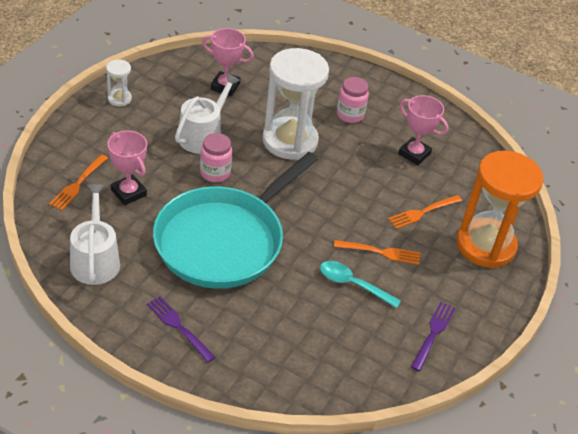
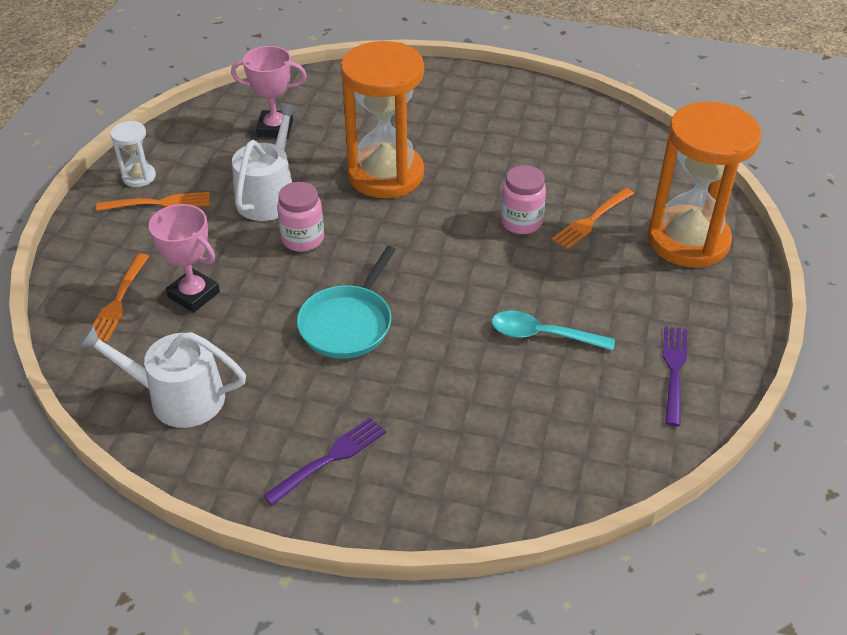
camera: 10 degrees left, 0 degrees up
white watering can [70,184,120,285] -> white watering can turned 60 degrees counterclockwise [77,325,246,428]
purple fork [147,296,216,363] -> purple fork turned 105 degrees clockwise [263,417,386,506]
turquoise pan [153,152,318,289] -> turquoise pan [297,246,396,358], size x0.51
white hourglass [262,48,329,160] -> orange hourglass [341,41,424,198]
orange fork [334,240,420,265] -> orange fork moved to [96,192,210,211]
pink jar [337,77,369,123] -> pink jar moved to [501,165,546,234]
pink trophy [398,95,449,165] -> none

